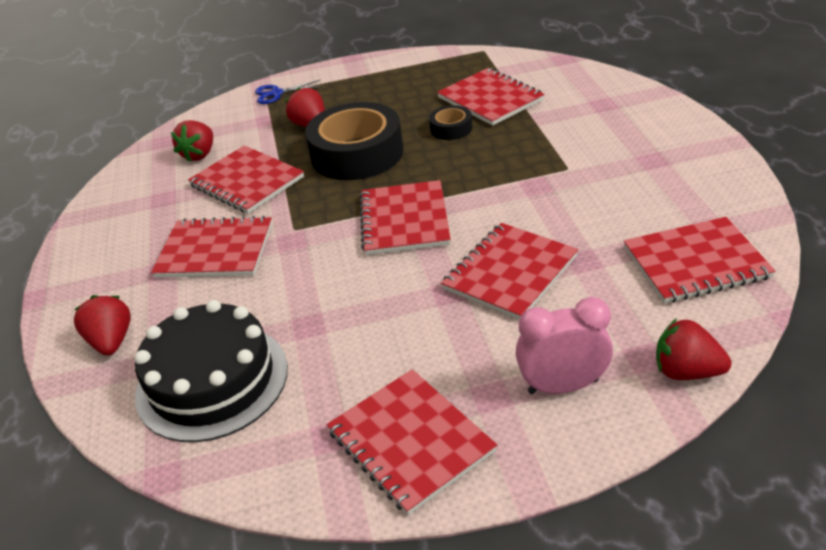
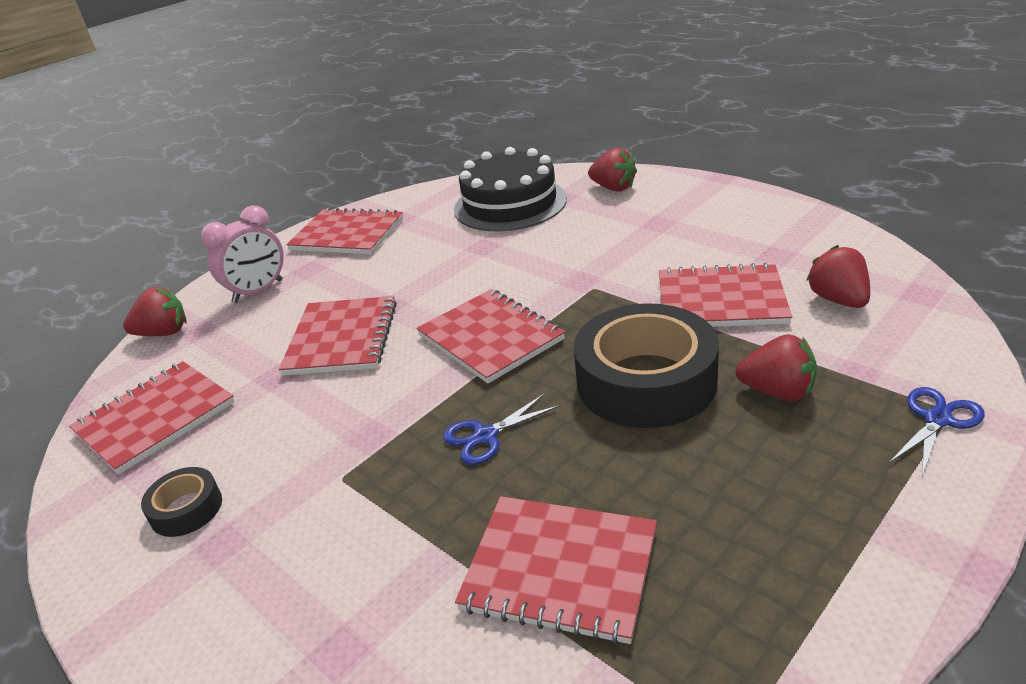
camera: 145 degrees right, 5 degrees down
red notebook [151,216,272,278] -> none
black tape [429,105,472,140] -> black tape moved to [141,467,222,537]
none -> blue scissors [443,393,560,465]

